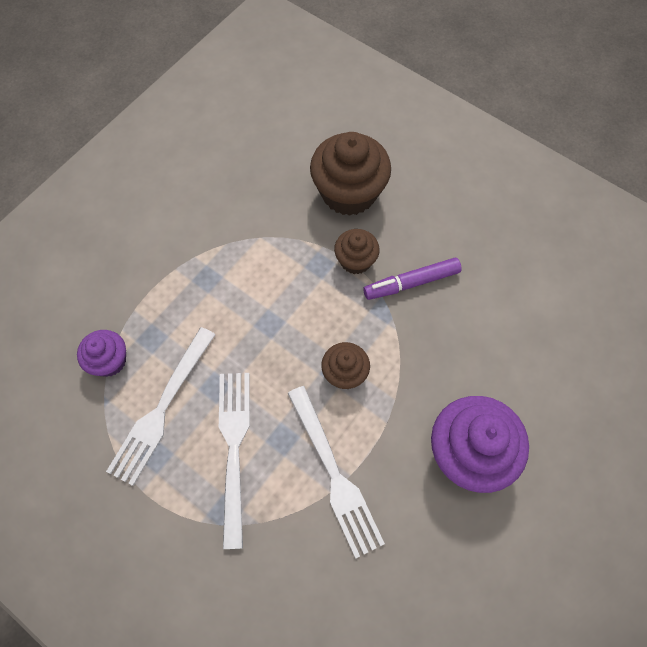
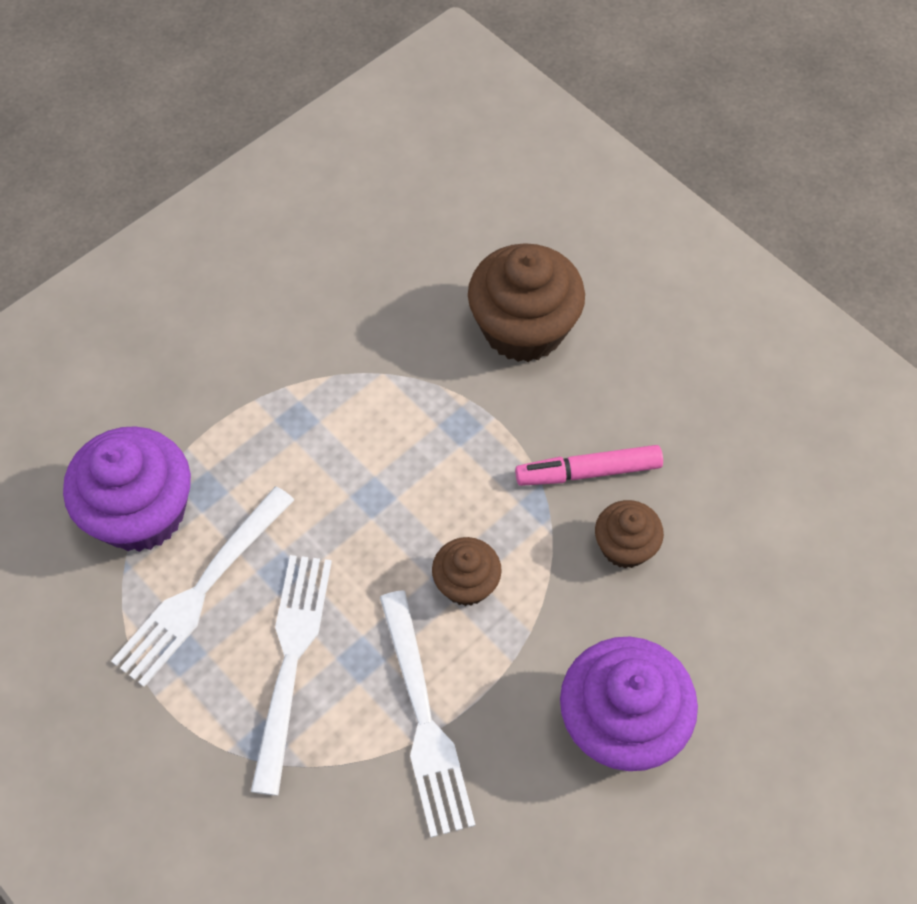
camera: 10 degrees right, 5 degrees down
purple cupcake [77,330,126,377] -> purple cupcake [63,426,191,552], size x1.83
brown cupcake [334,229,380,274] -> brown cupcake moved to [595,500,664,568]
purple marker [363,258,462,300] -> pink marker [515,445,663,486]

